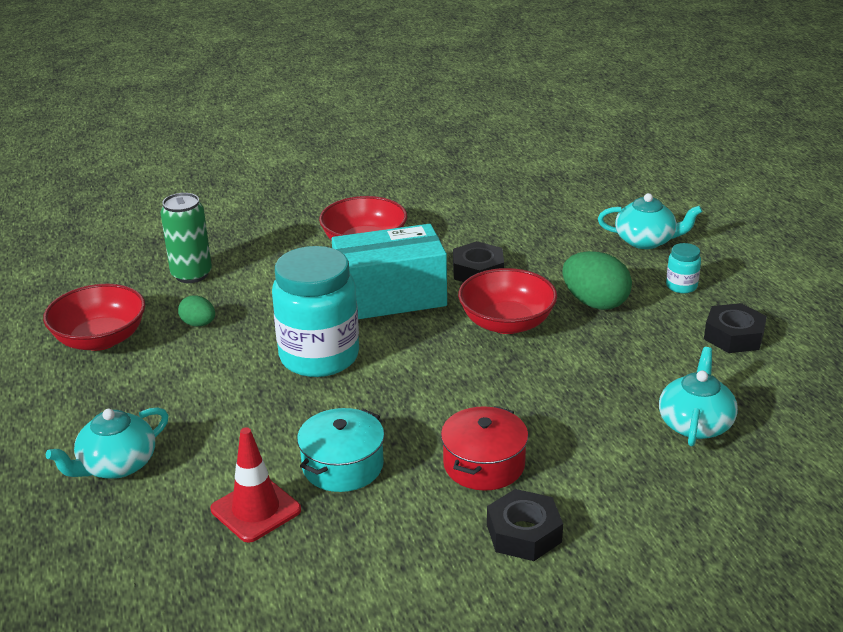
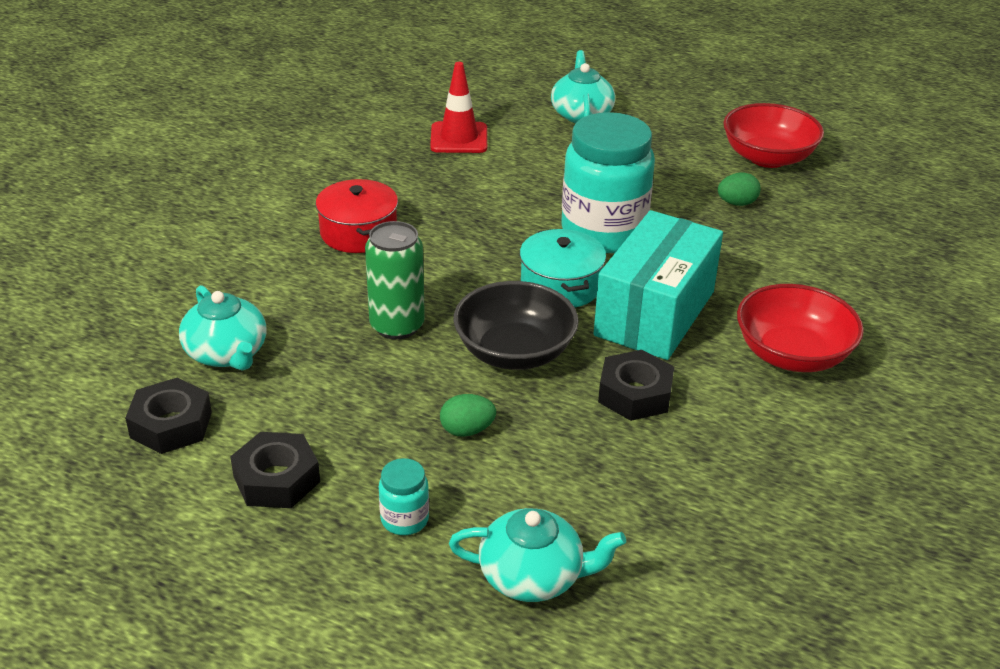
camera: 130 degrees right, 5 degrees up
green can [160,193,212,283] -> green can moved to [365,221,425,340]
turquoise pot [297,408,384,492] -> turquoise pot moved to [520,229,606,308]
red bowl [458,268,557,334] -> black bowl [454,281,579,370]
black nut [487,489,563,561] -> black nut moved to [125,378,212,454]
green egg [562,251,632,310] -> green egg [440,394,496,437], size x0.55
turquoise teapot [598,193,702,249] -> turquoise teapot turned 135 degrees counterclockwise [449,508,626,602]

